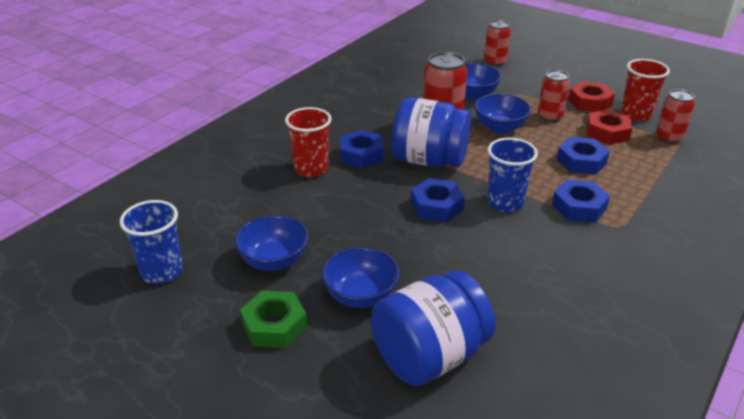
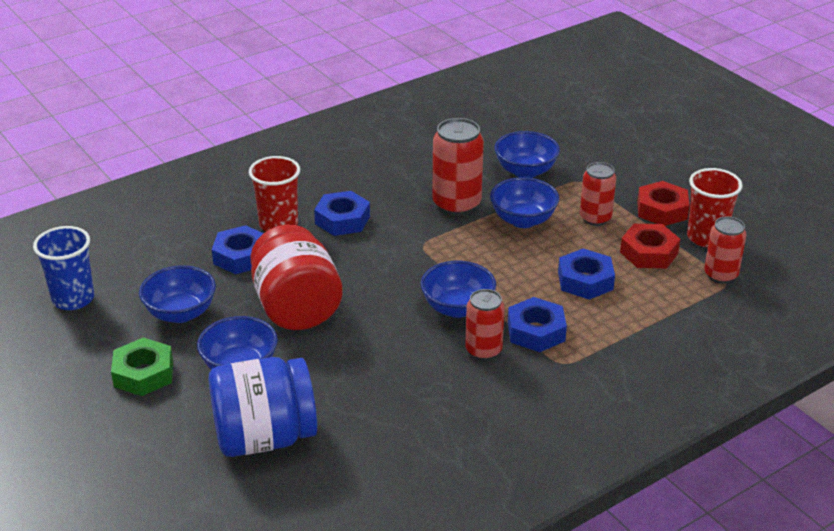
camera: 20 degrees right, 0 degrees up
blue jar [392,97,471,167] -> none
blue nut [411,178,465,222] -> blue nut moved to [212,225,264,274]
red can [484,20,511,66] -> red can moved to [465,289,505,360]
blue cup [487,138,538,212] -> blue bowl [421,261,496,318]
none -> red jar [250,224,343,330]

